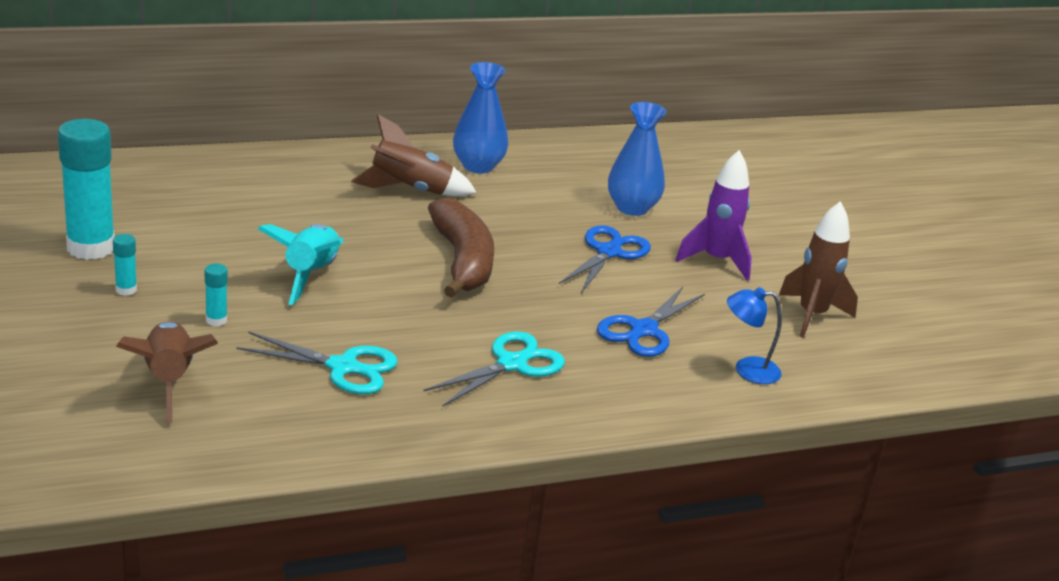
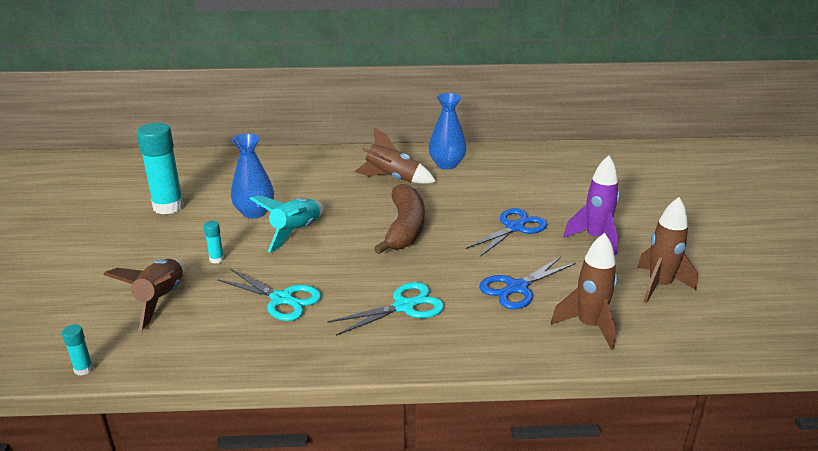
camera: 20 degrees right, 0 degrees up
turquoise glue stick [113,234,137,296] -> turquoise glue stick moved to [62,325,93,376]
blue vase [608,102,666,216] -> blue vase moved to [231,134,274,219]
blue lamp [727,287,782,384] -> brown rocket [551,233,617,350]

